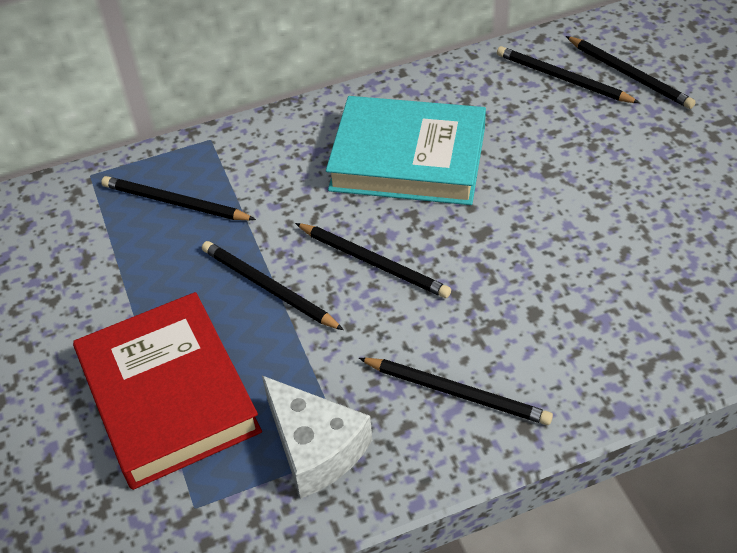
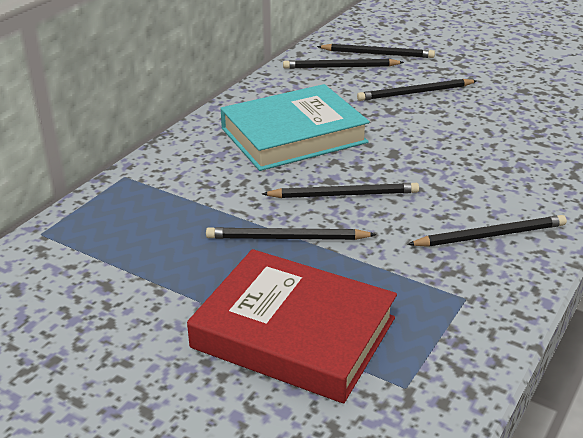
camera: 40 degrees left, 15 degrees down
black pencil [101,176,256,220] -> black pencil moved to [357,79,477,101]
white cheese [262,376,372,499] -> none

